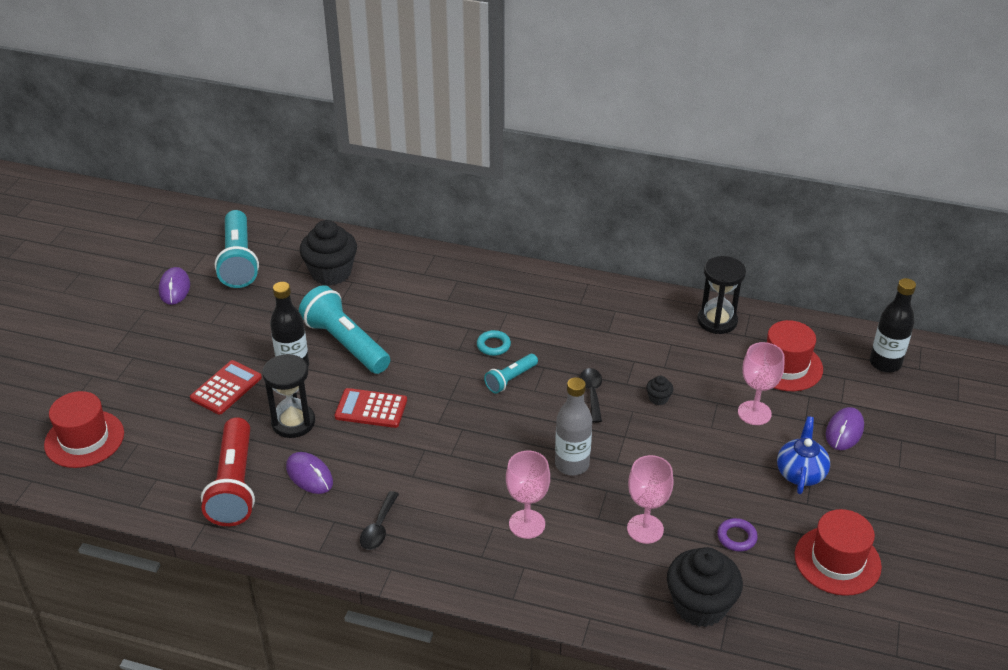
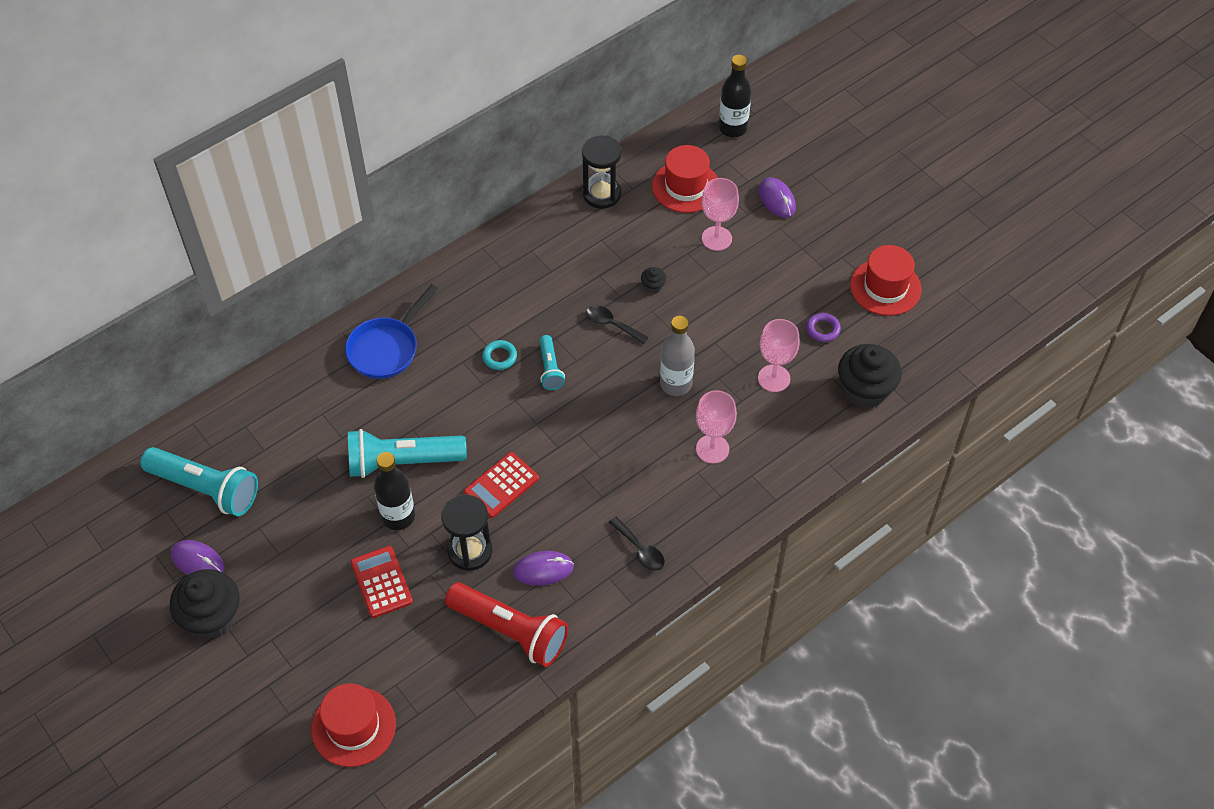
camera: 55 degrees left, 15 degrees up
black cupcake [300,220,357,285] -> black cupcake moved to [170,569,240,640]
blue teapot [777,416,830,494] -> none
none -> blue pan [345,284,438,379]

